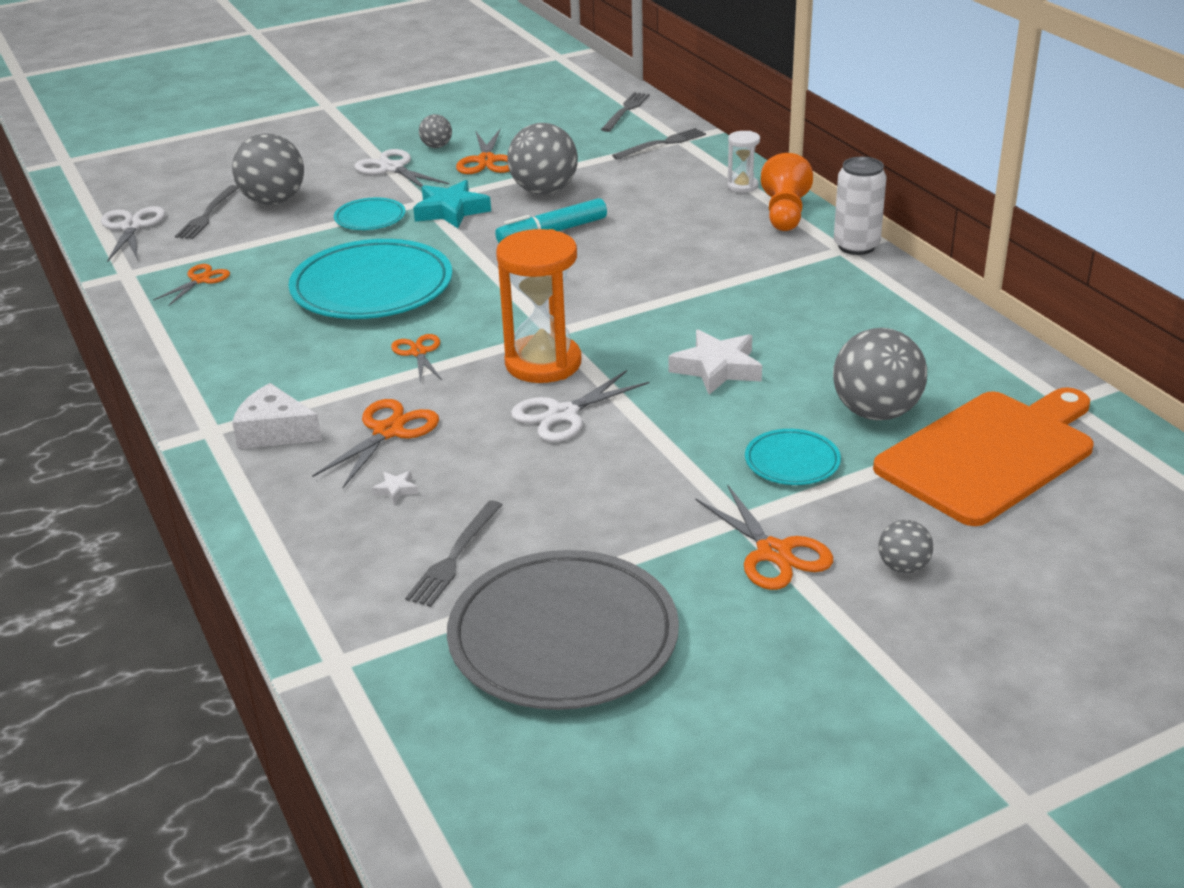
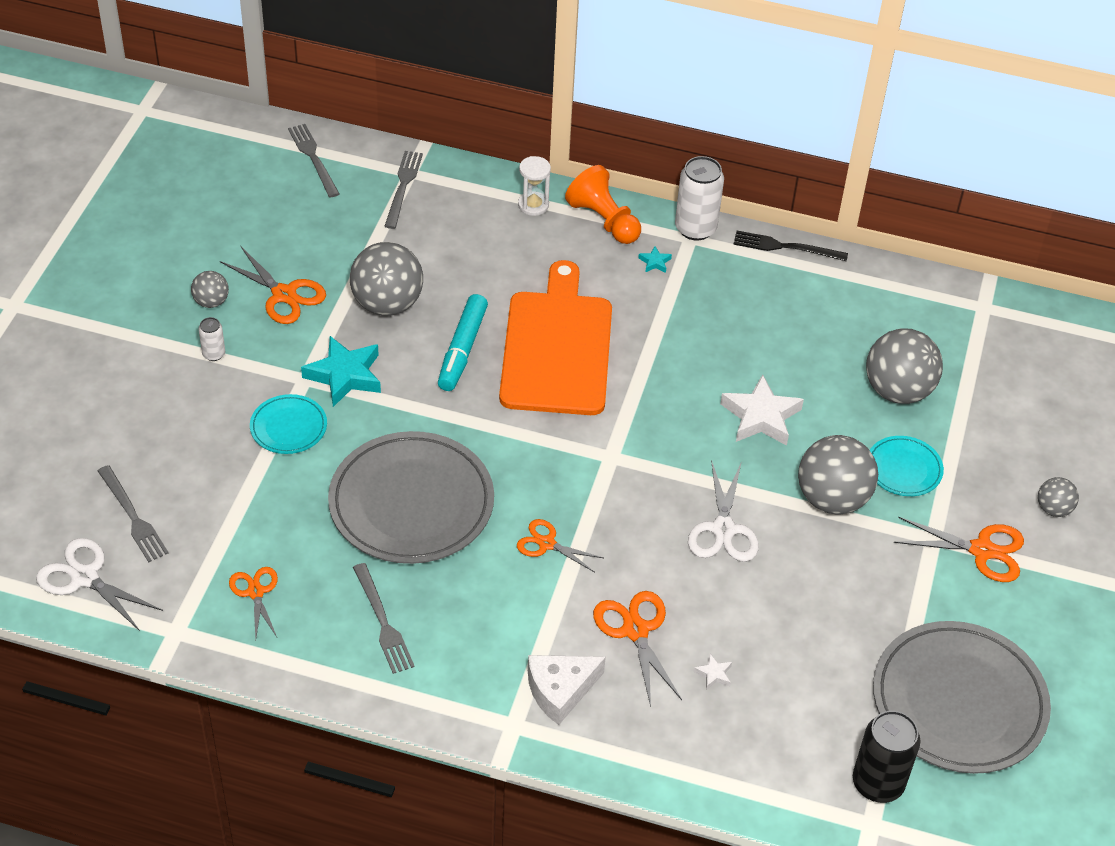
camera: 50 degrees left, 15 degrees up
grey ball [232,133,304,205] -> grey ball moved to [798,435,878,515]
turquoise plate [288,239,452,319] -> grey plate [328,431,494,564]
white scissors [354,149,449,187] -> white can [199,317,225,361]
grey fork [405,500,502,607] -> grey fork moved to [353,563,415,674]
orange hourglass [496,229,581,383] -> none
orange cutting board [873,387,1094,526] -> orange cutting board moved to [499,260,612,415]
none -> turquoise star [638,246,672,273]
none -> black fork [733,231,848,261]
none -> black can [853,711,920,803]

